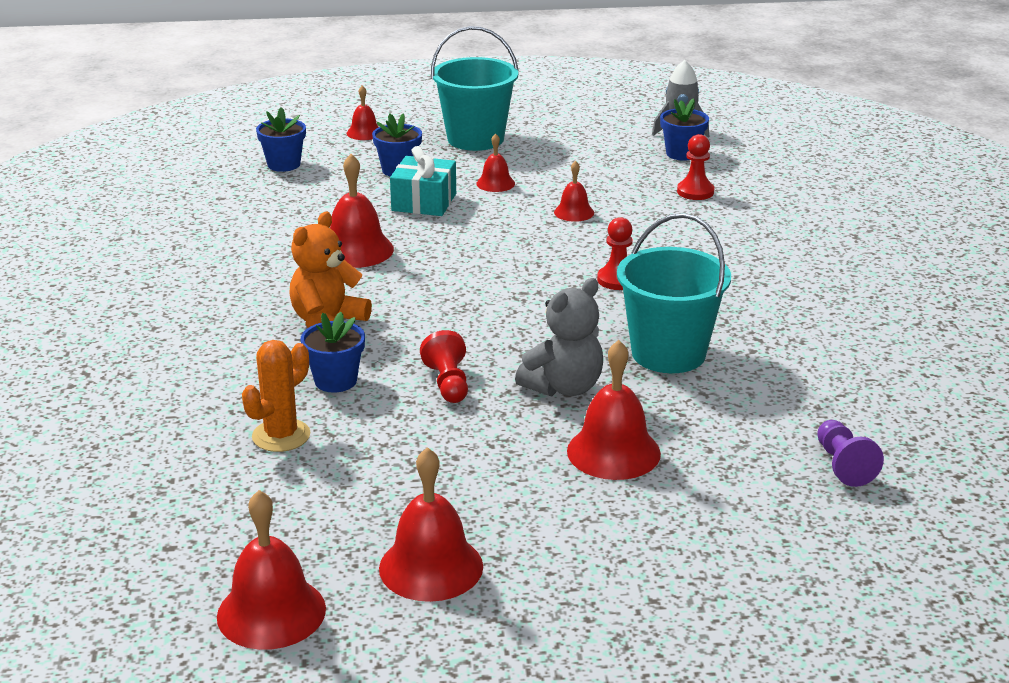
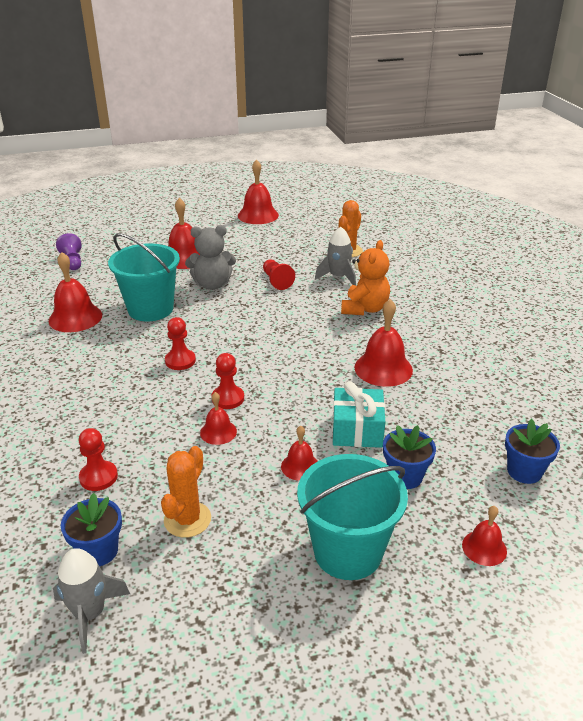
camera: 170 degrees right, 5 degrees up
red bell [217,490,326,650] -> red bell moved to [49,252,102,332]
blue flower pot [301,312,365,393] -> grey rocket [315,227,356,286]
grey teddy bear [515,278,603,396] -> grey teddy bear turned 135 degrees counterclockwise [185,225,236,290]
none -> orange cactus [161,446,211,538]
none -> red pawn [212,353,244,409]

